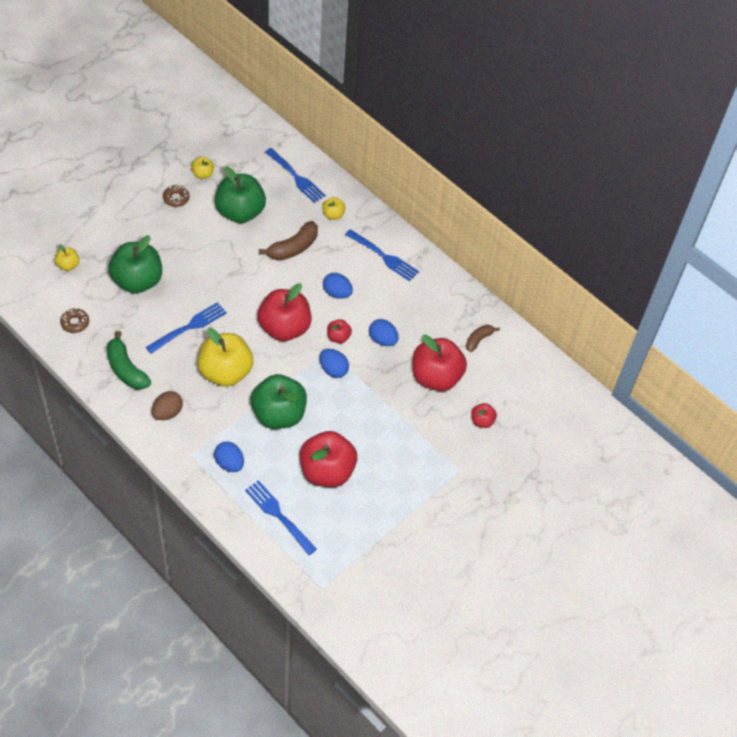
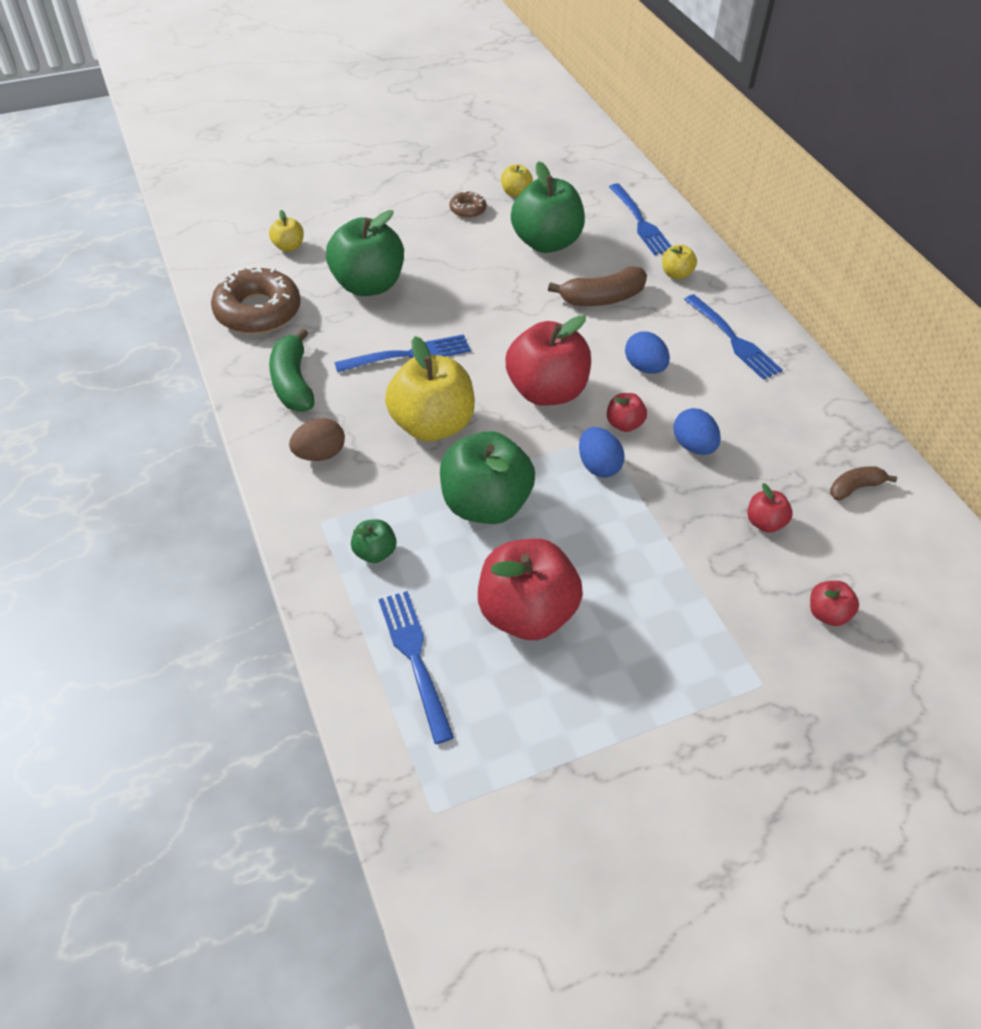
camera: 25 degrees right, 5 degrees down
brown donut [60,308,89,333] -> brown donut [211,266,301,334], size x2.09
blue egg [214,441,244,472] -> green apple [351,519,397,563]
red apple [412,335,467,391] -> red apple [747,483,793,533], size x0.46

